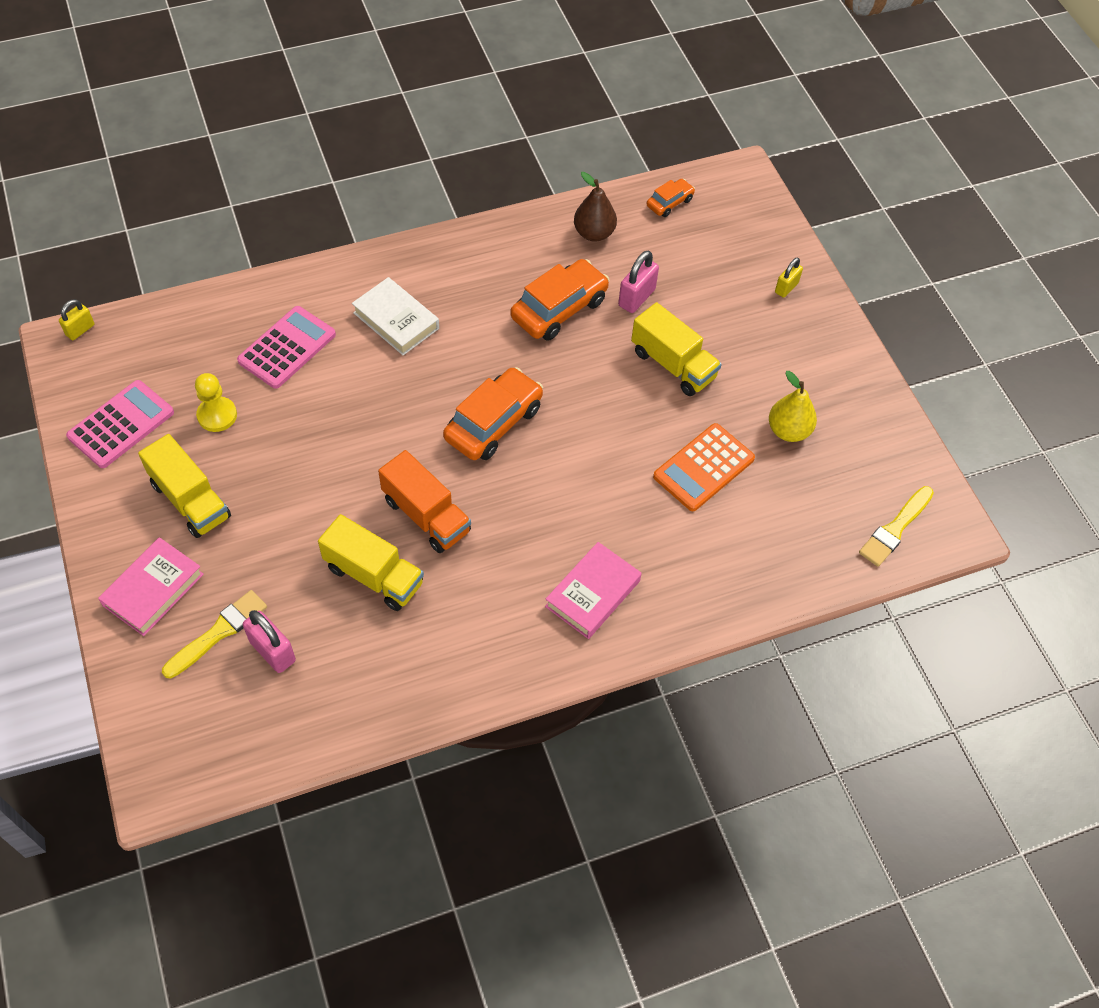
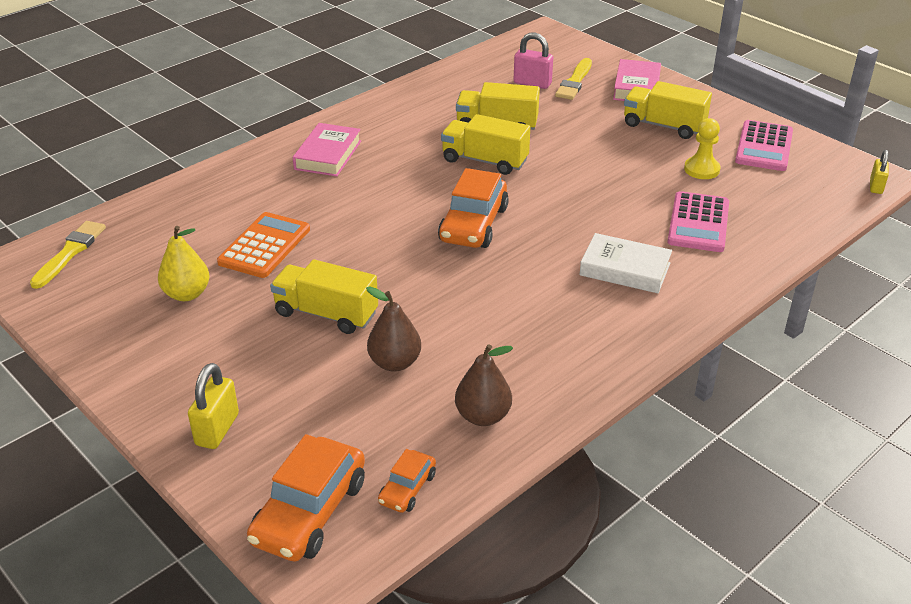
camera: 160 degrees right, 20 degrees down
orange truck [378,450,471,553] -> yellow truck [441,114,530,175]
orange car [510,259,609,341] -> orange car moved to [247,434,365,562]
pink padlock [618,251,659,313] -> brown pear [366,286,421,372]
yellow padlock [775,258,803,298] -> yellow padlock [188,363,239,449], size x1.53

